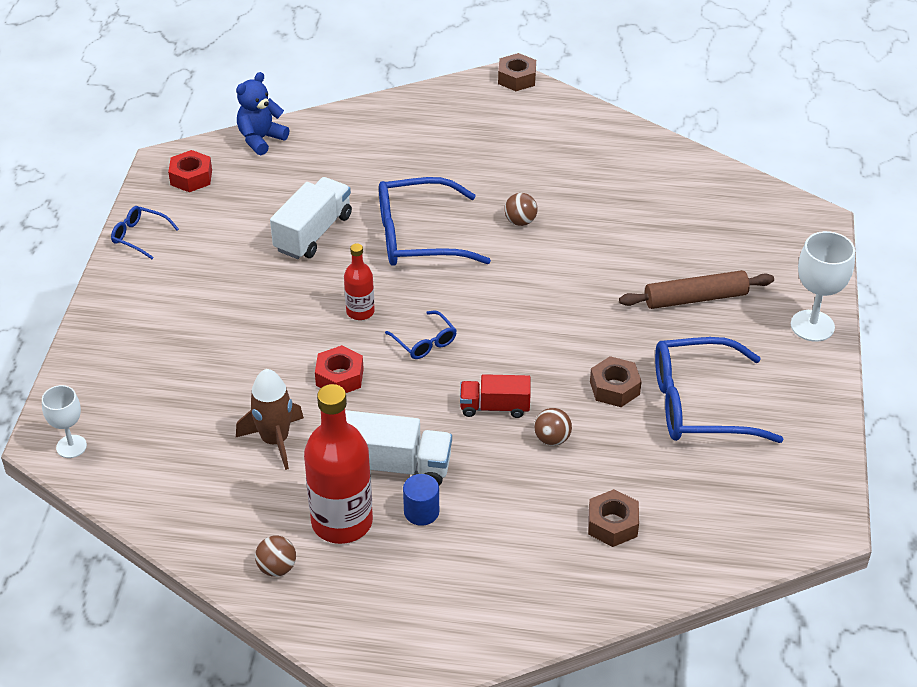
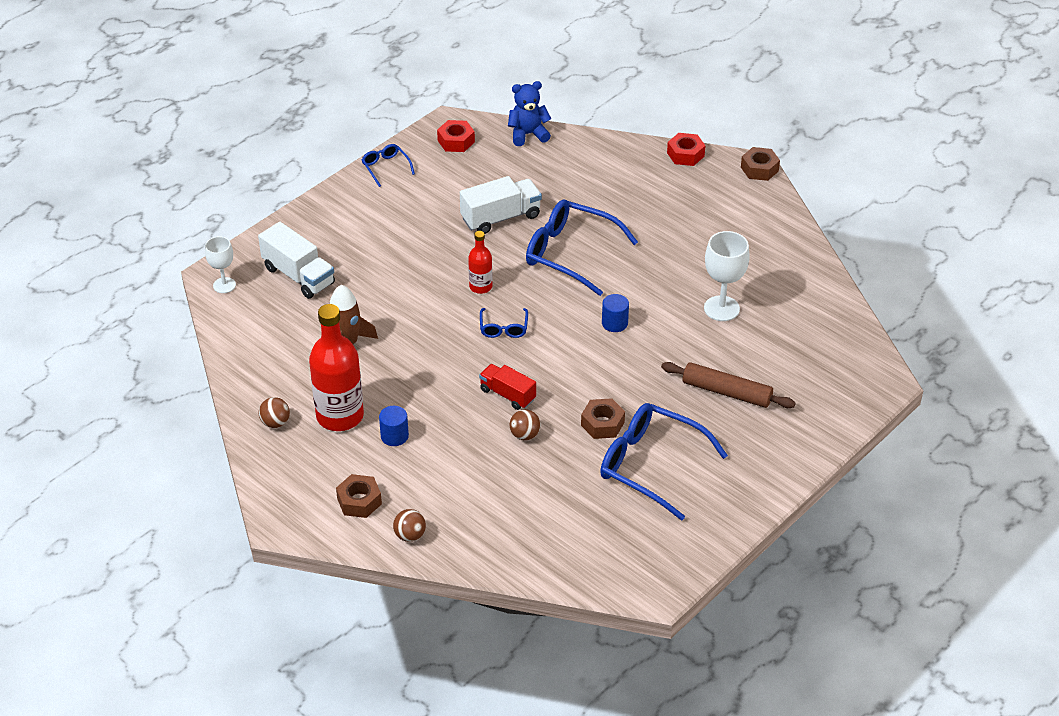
camera: 35 degrees right, 0 degrees up
red nut [315,345,364,393] -> red nut moved to [667,133,706,166]
white truck [345,410,452,485] -> white truck moved to [258,222,335,299]
brown ball [504,193,537,226] -> brown ball moved to [393,509,426,542]
brown nut [588,489,639,547] -> brown nut moved to [336,474,382,518]
white goblet [791,231,855,342] -> white goblet moved to [704,231,750,321]
none -> blue cylinder [602,294,629,332]

